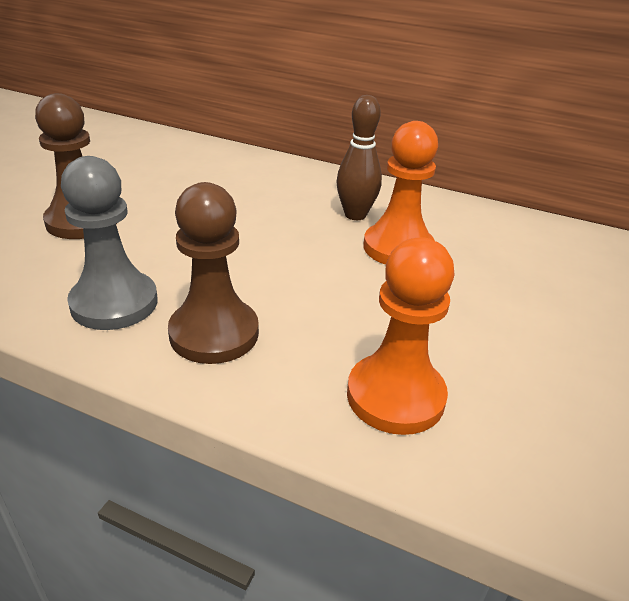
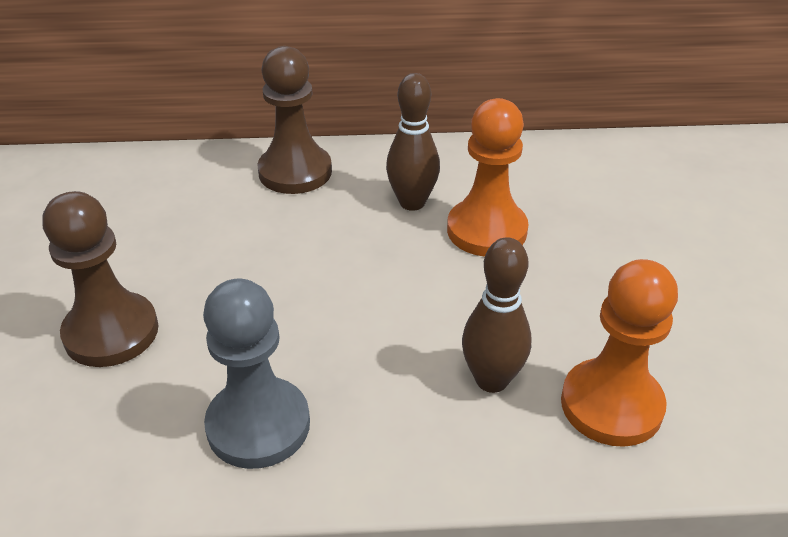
camera: 25 degrees left, 5 degrees up
brown pawn [168,182,259,364] -> brown pawn moved to [257,46,332,194]
none -> brown bowling pin [462,237,532,393]

